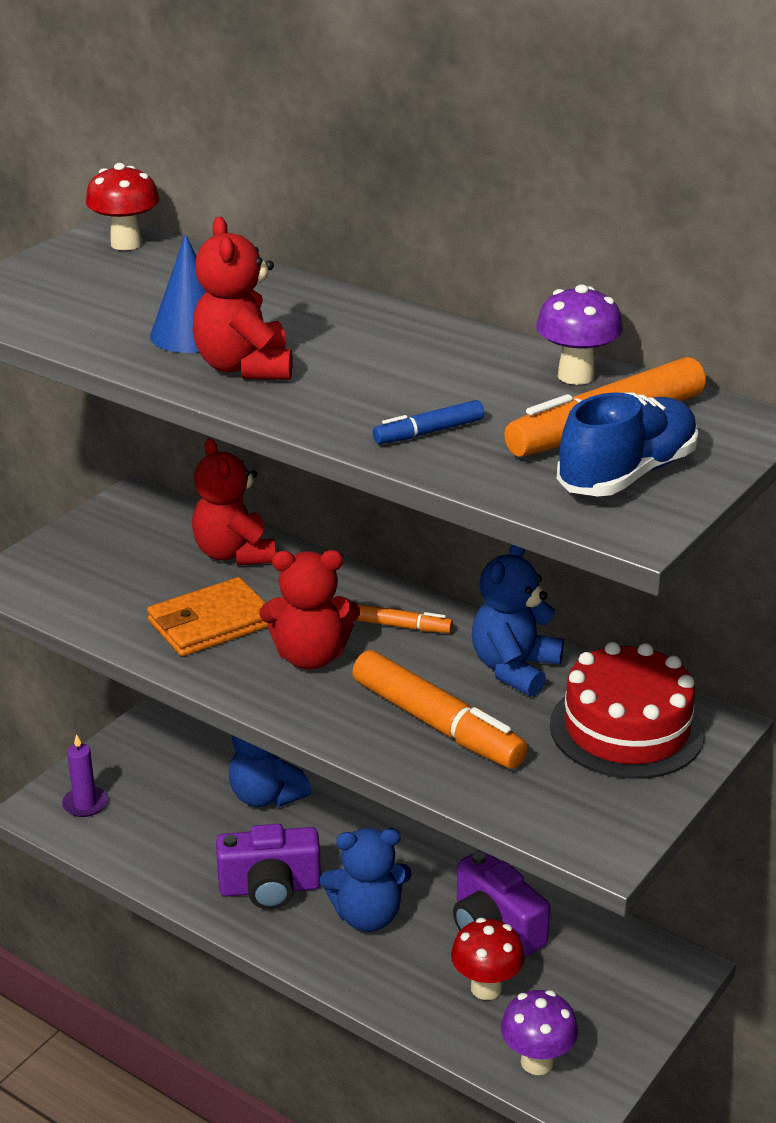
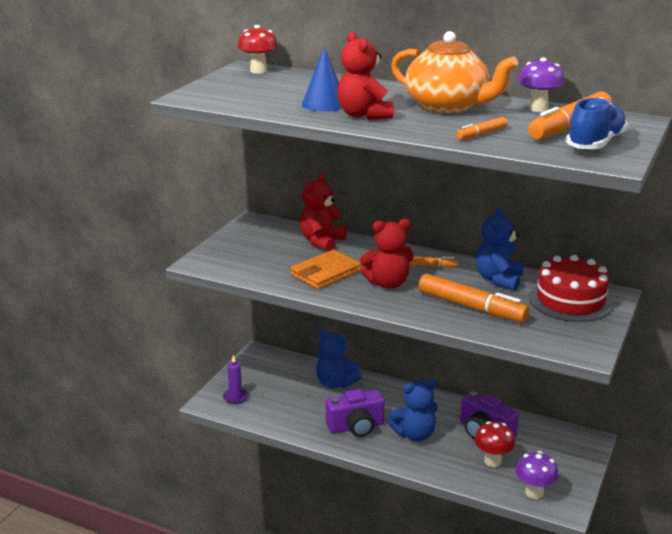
camera: 10 degrees left, 5 degrees down
red teddy bear [192,438,275,565] -> red teddy bear turned 60 degrees clockwise [299,174,347,251]
blue marker [373,400,484,444] -> orange marker [456,117,508,140]
none -> orange teapot [391,31,518,114]

